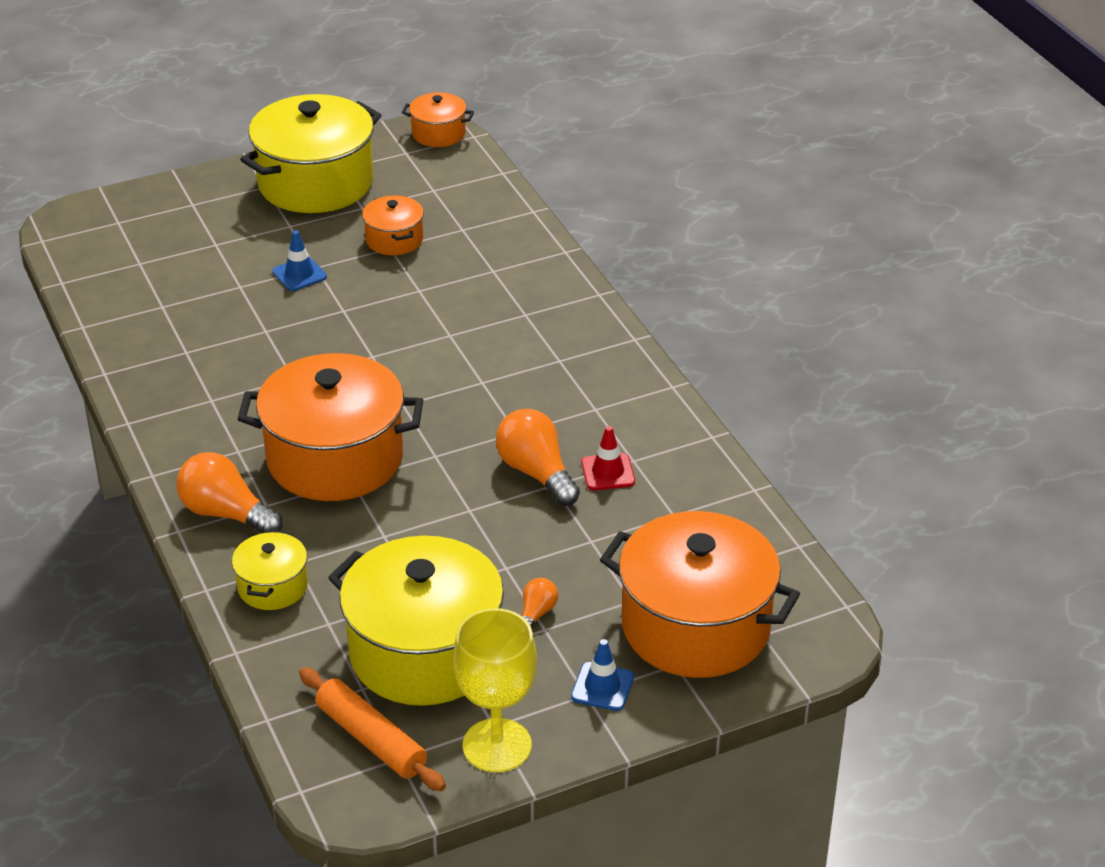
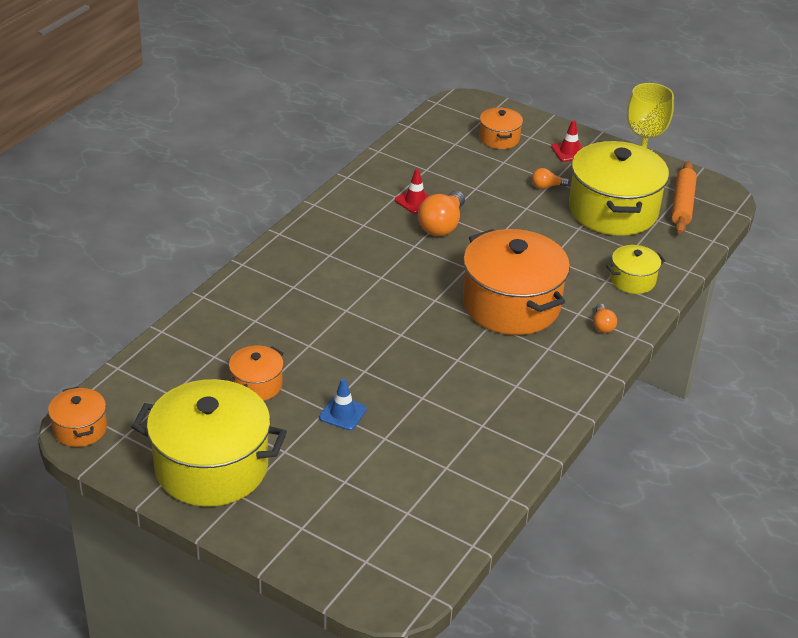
camera: 125 degrees left, 0 degrees up
orange light bulb [177,452,283,533] -> orange light bulb [593,303,617,333], size x0.53
blue traffic cone [571,639,634,711] -> red traffic cone [551,120,583,162]
orange pot [600,511,800,678] -> orange pot [479,107,523,149], size x0.48

